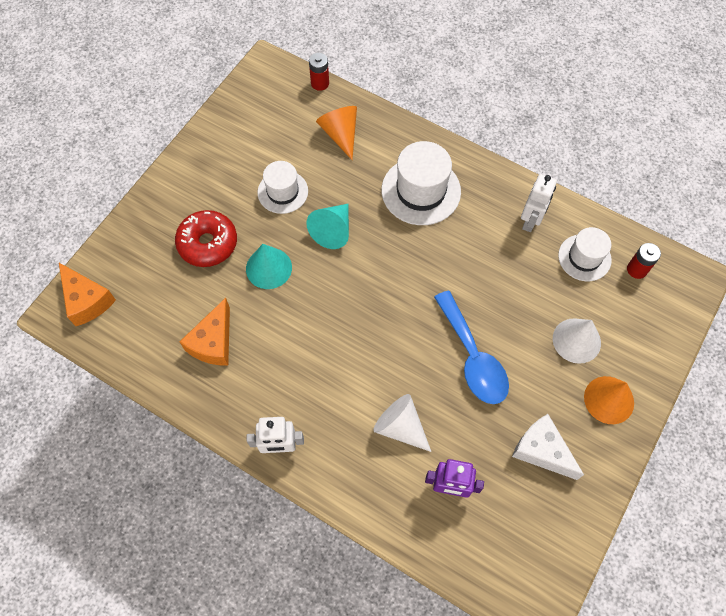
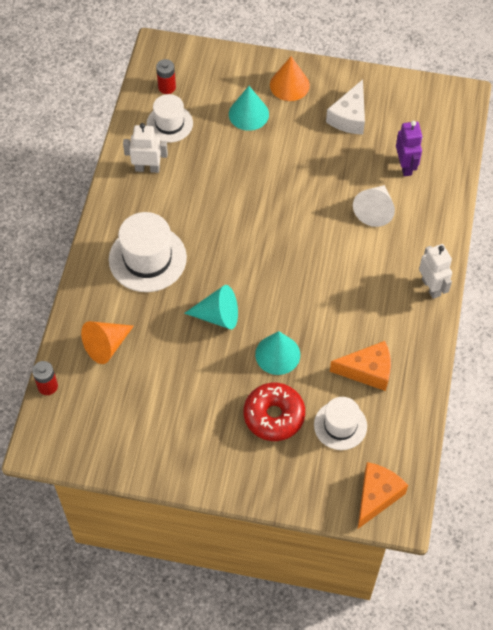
camera: 110 degrees left, 5 degrees down
white hat [257,161,308,214] -> white hat moved to [314,397,367,450]
blue spoon [434,291,509,404] -> none
white cone [553,318,601,364] -> turquoise cone [229,86,269,131]

